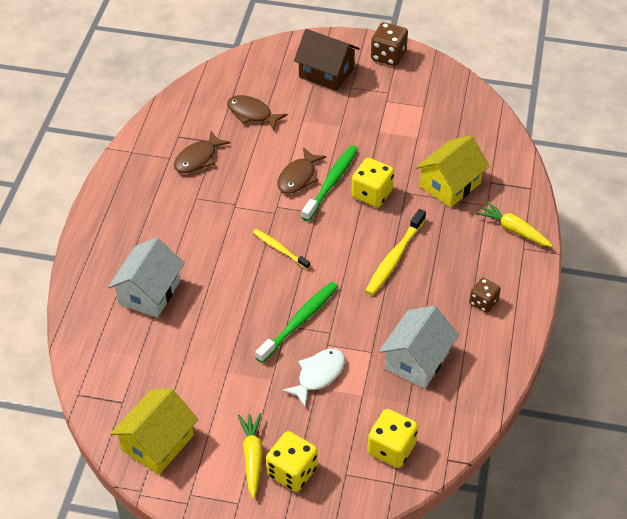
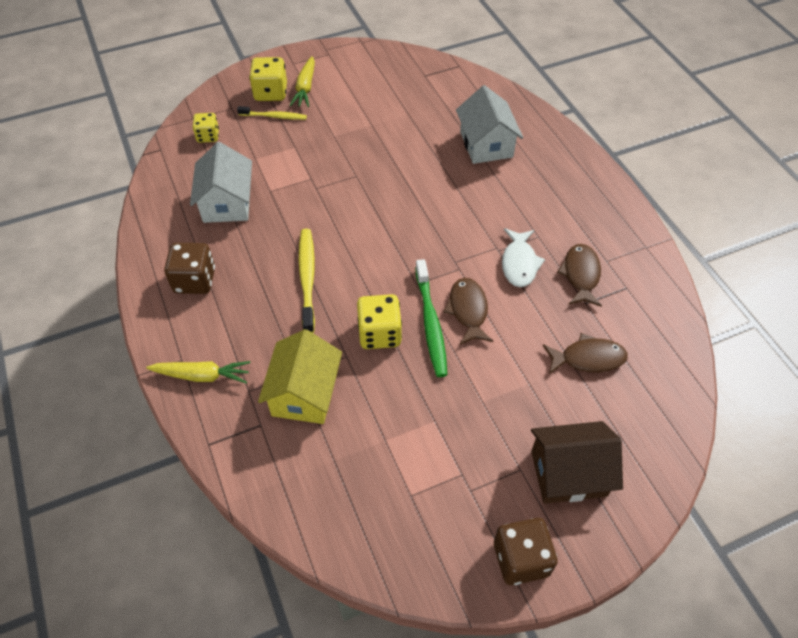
camera: 145 degrees right, 5 degrees up
yellow house [111,388,199,475] -> none
yellow carrot [238,413,263,498] -> yellow carrot turned 45 degrees clockwise [289,56,315,107]
yellow toothbrush [253,229,310,269] -> yellow toothbrush moved to [237,106,307,120]
green toothbrush [255,282,338,363] -> none
white fish [282,349,345,407] -> white fish moved to [502,228,545,287]
yellow dice [367,409,418,468] -> yellow dice [192,113,219,143], size x0.65
brown dice [469,278,501,313] -> brown dice [164,243,215,294], size x1.54

